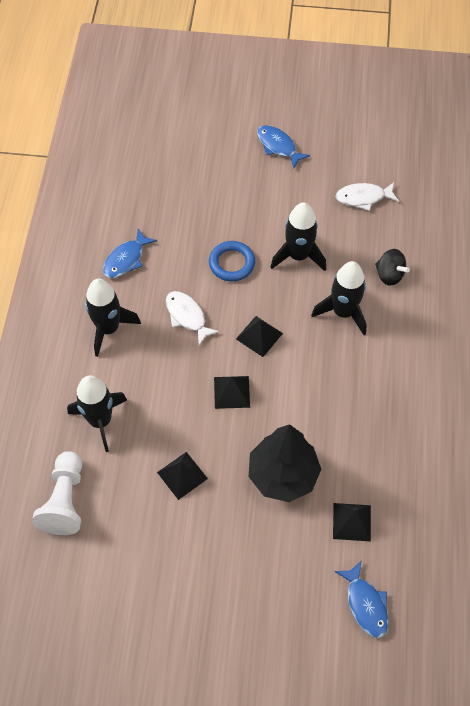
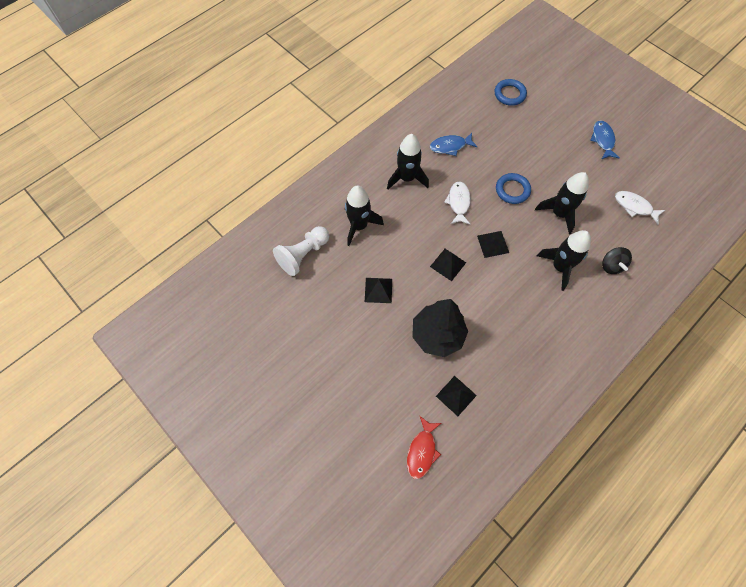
camera: 40 degrees right, 5 degrees up
blue fish [335,560,389,638] -> red fish [407,416,441,479]
none -> blue ring [495,79,527,106]

